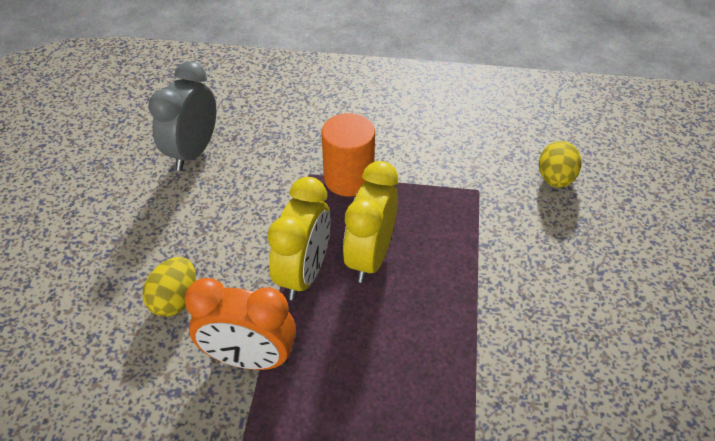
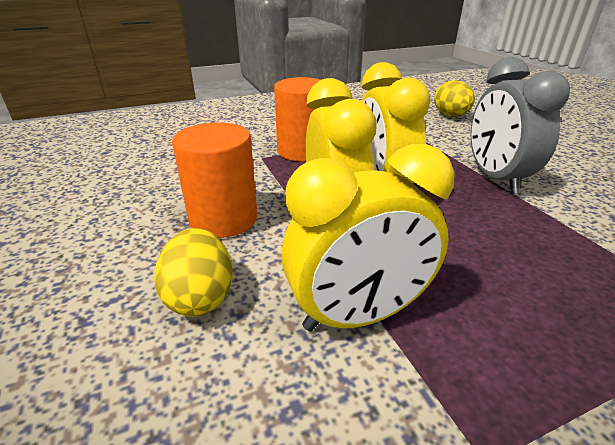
camera: 30 degrees left, 15 degrees down
grey clock [148,61,216,171] -> grey clock moved to [471,57,570,194]
orange clock [184,278,296,370] -> yellow clock [281,144,455,331]
none -> orange cylinder [172,122,257,238]

